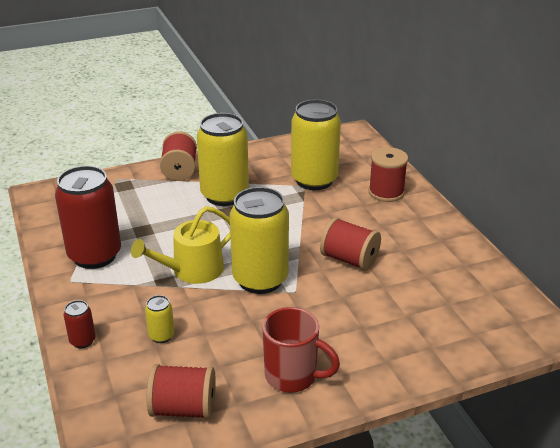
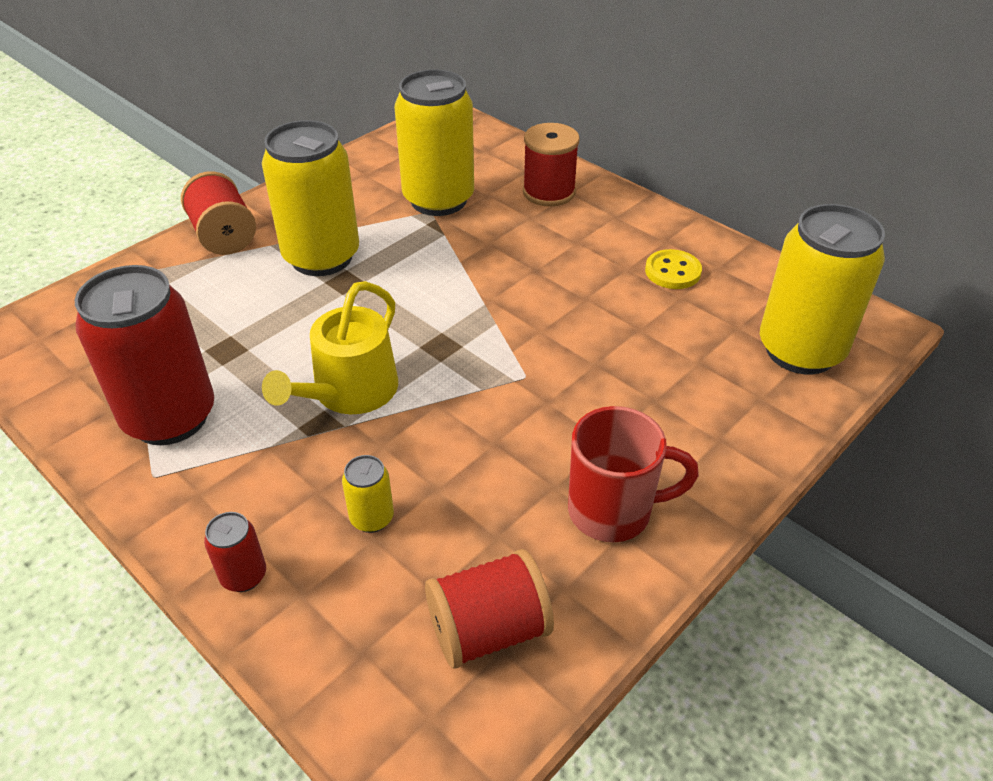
camera: 25 degrees left, 10 degrees up
yellow can [230,187,289,294] -> yellow can moved to [760,204,885,375]
red spool [320,218,381,271] -> none
none -> yellow button [645,249,702,289]

